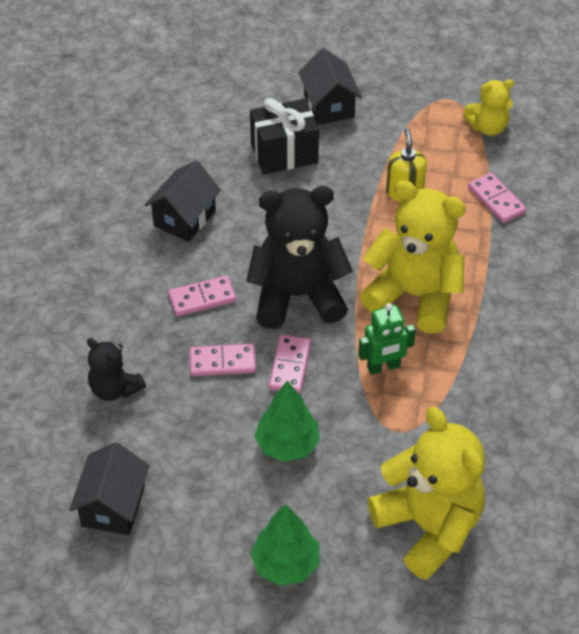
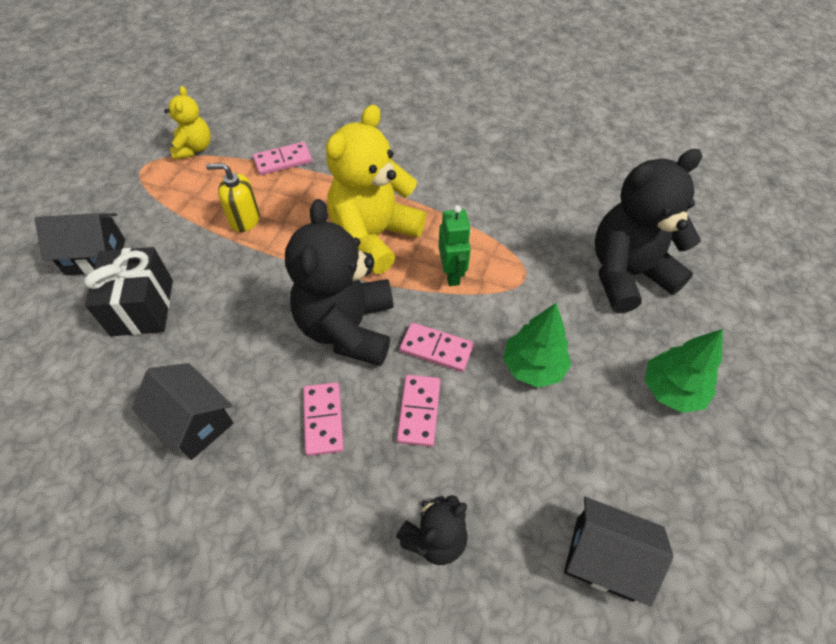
camera: 80 degrees left, 5 degrees up
yellow teddy bear [368,407,485,580] -> black teddy bear [595,149,702,313]

